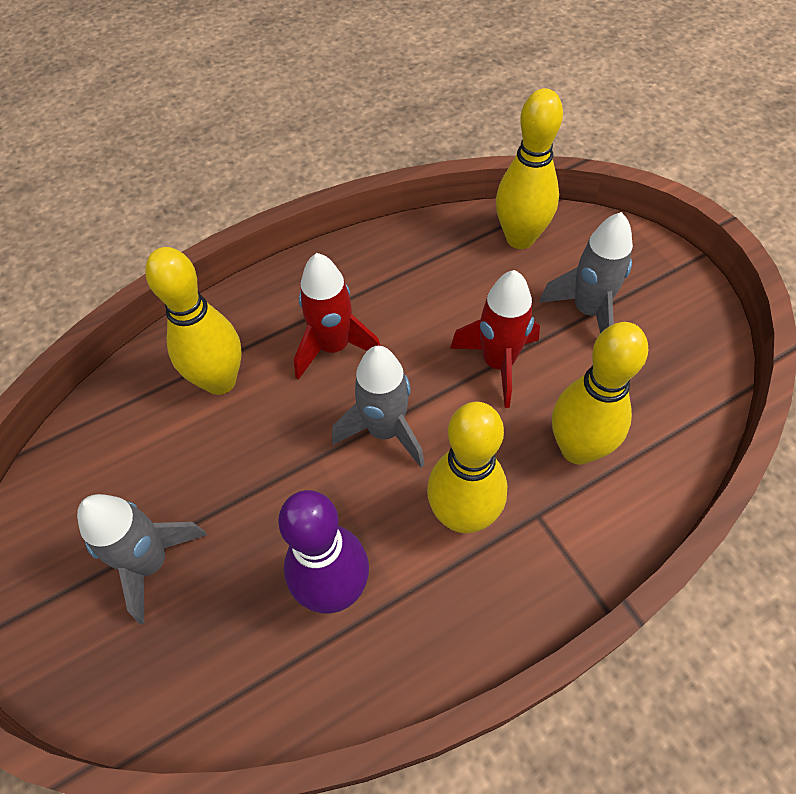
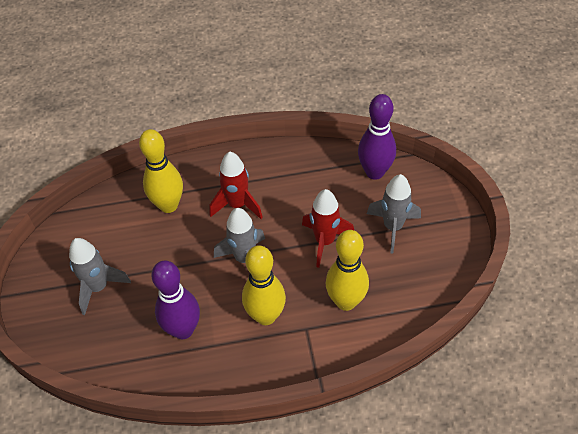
camera: 20 degrees right, 5 degrees down
yellow bowling pin [496,88,563,249] -> purple bowling pin [358,94,396,180]

